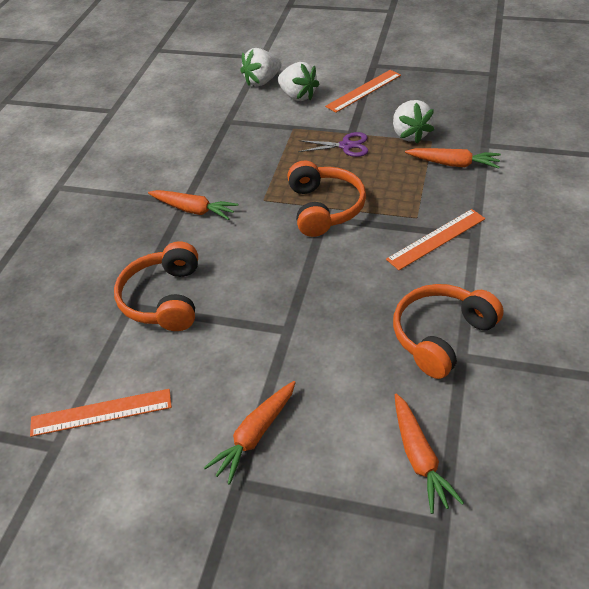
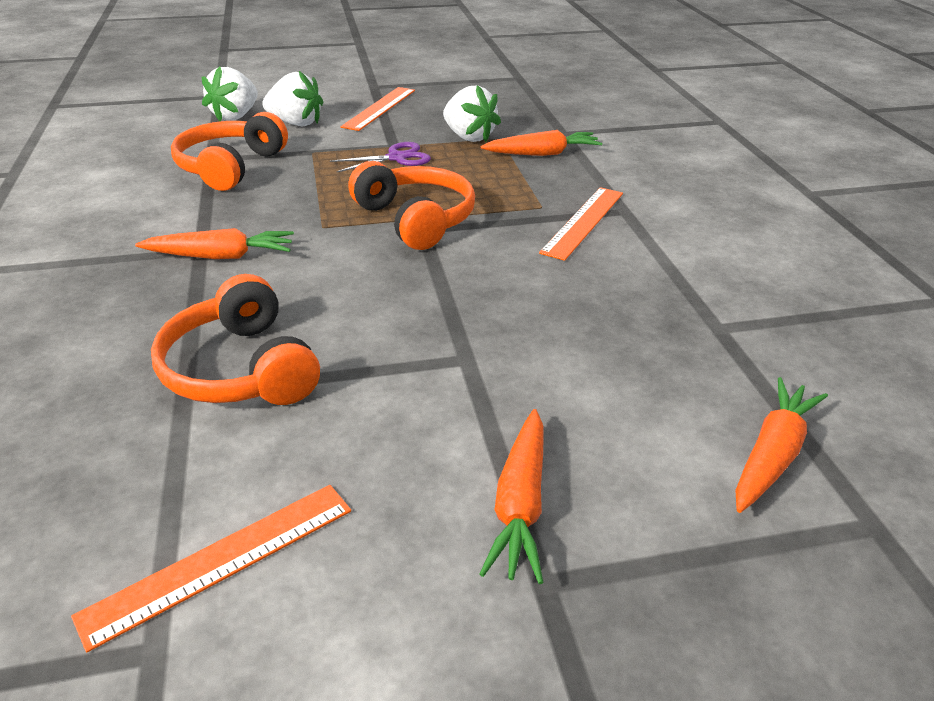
camera: 30 degrees left, 10 degrees down
orange headphones [393,284,504,379] -> orange headphones moved to [171,112,288,191]
orange carrot [395,394,464,514] -> orange carrot turned 105 degrees counterclockwise [735,377,828,513]

